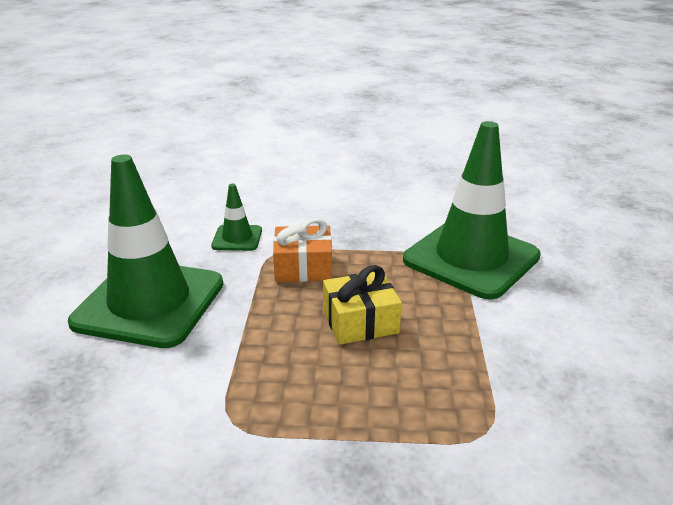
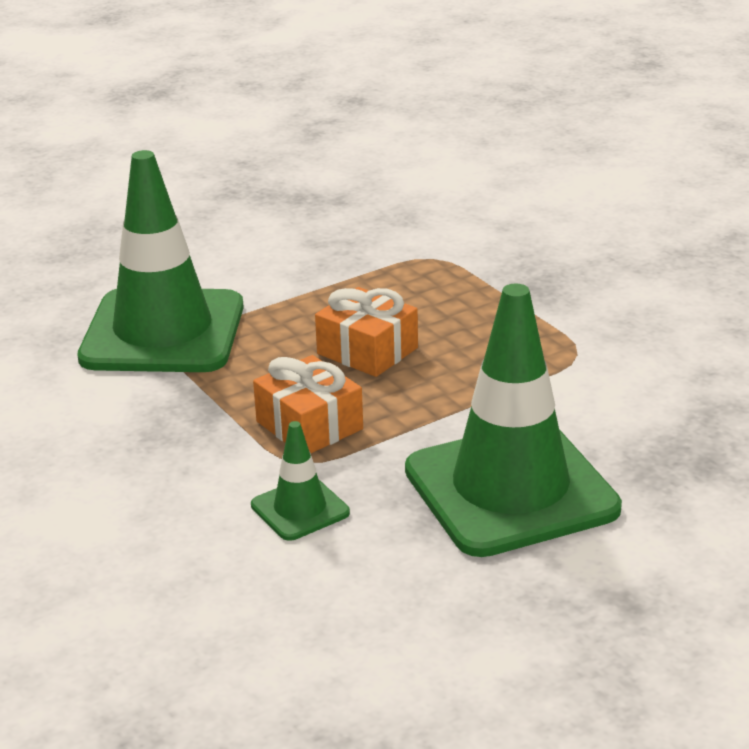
camera: 125 degrees left, 0 degrees up
yellow gift [323,265,402,345] -> orange gift [315,287,418,377]

